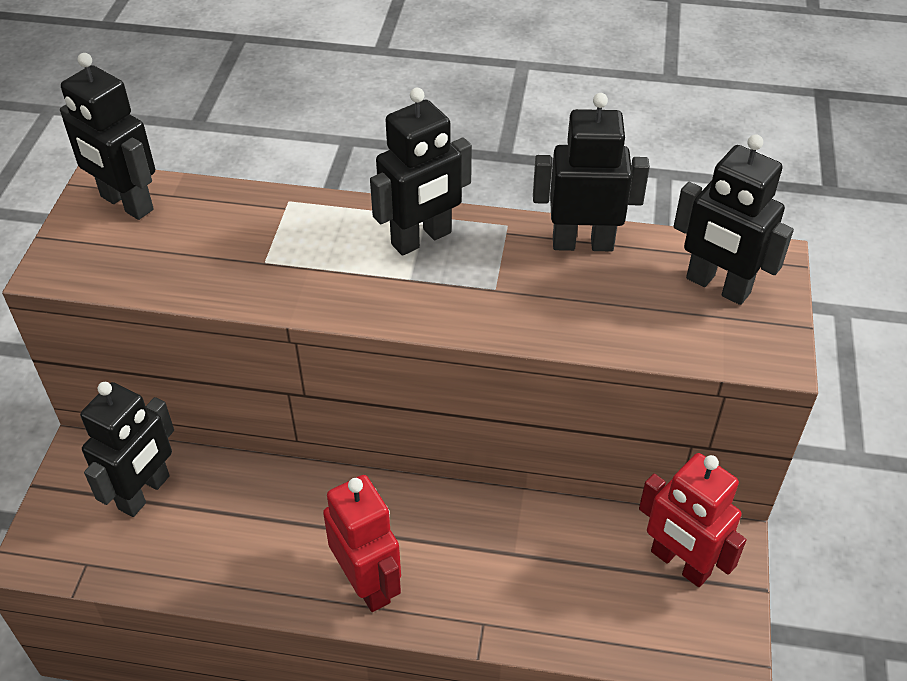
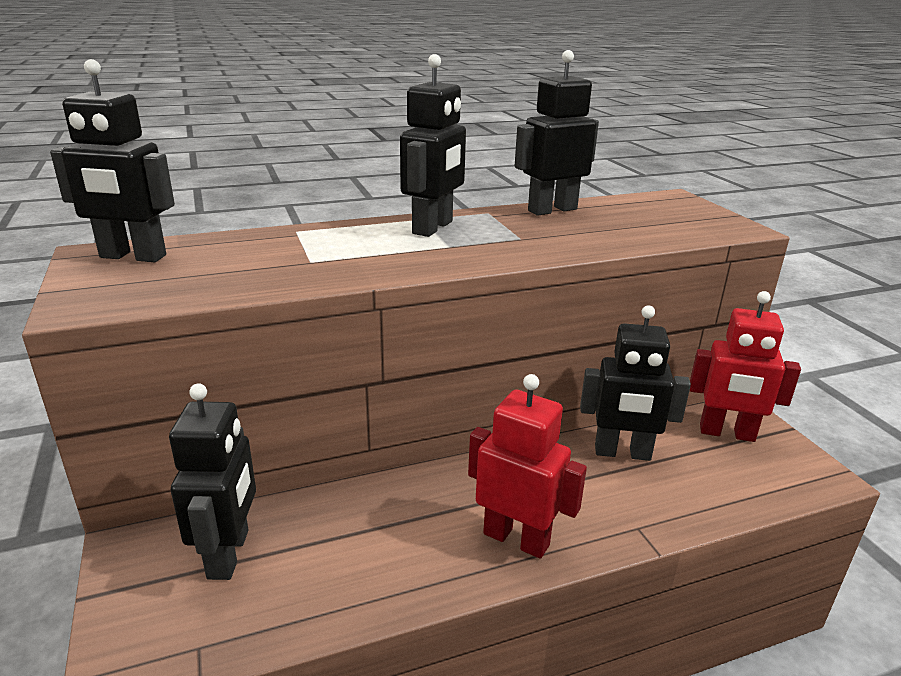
camera: 30 degrees left, 20 degrees down
black robot [673,134,794,305] -> black robot moved to [580,305,691,461]

